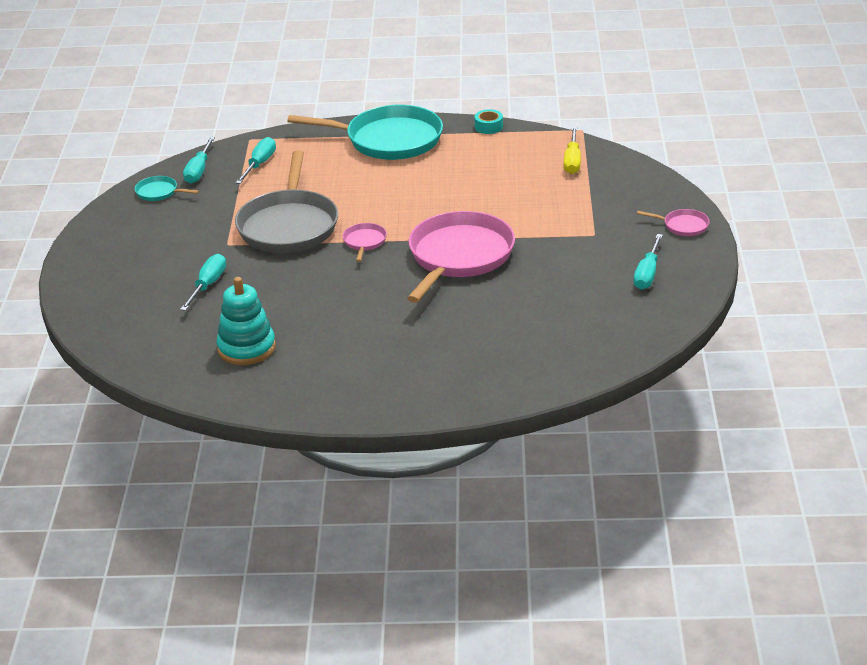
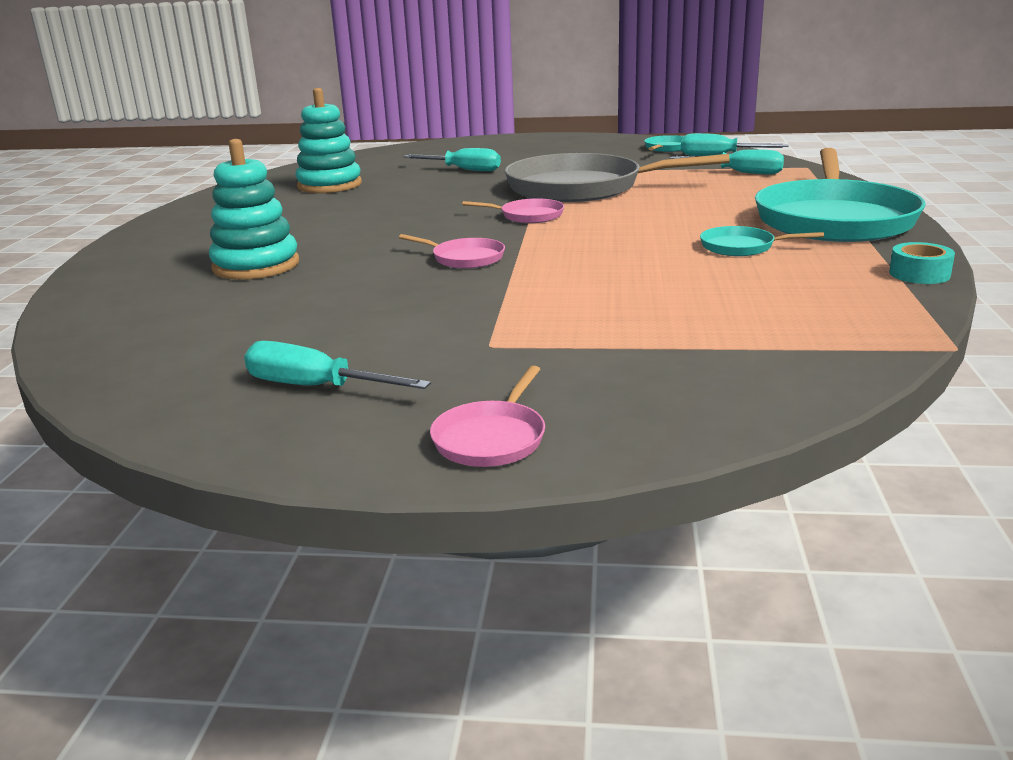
camera: 95 degrees right, 10 degrees down
pink pan [407,211,515,303] -> pink pan [399,234,505,269], size x0.42
yellow screwdriver [564,127,581,174] -> none
none -> turquoise stacking toy [209,139,299,280]
none -> turquoise pan [700,226,824,256]

